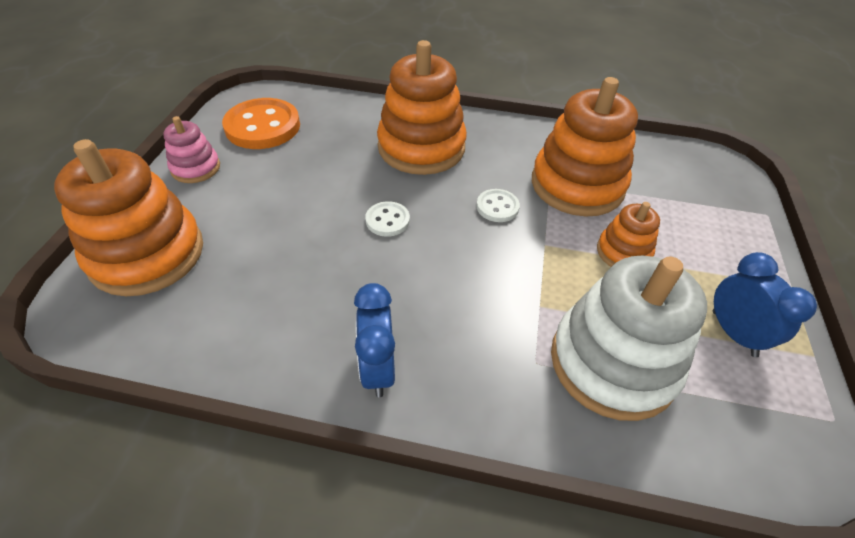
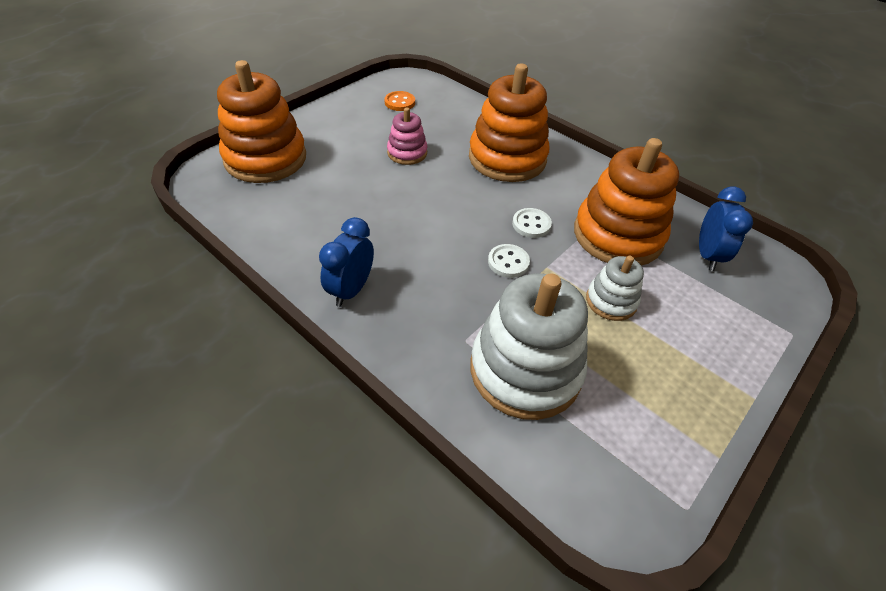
camera: 30 degrees right, 0 degrees up
pink stacking toy [163,116,220,183] -> pink stacking toy moved to [387,107,427,165]
orange button [222,98,300,149] -> orange button [384,91,415,111], size x0.50
white button [365,201,410,237] -> white button moved to [488,244,530,278]
orange stacking toy [597,202,660,267] -> white stacking toy [586,255,644,321]
blue clock [713,252,817,357] -> blue clock moved to [699,186,753,271]

